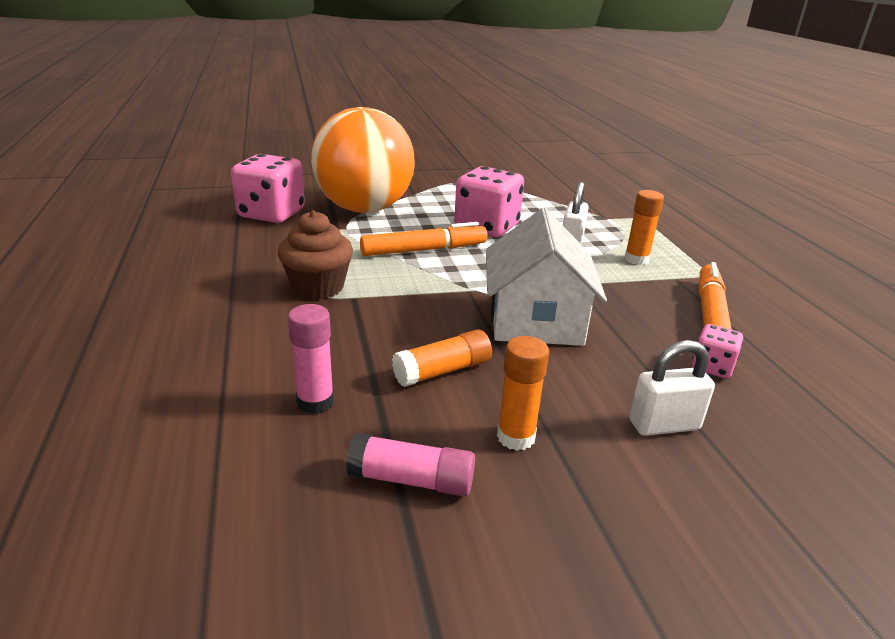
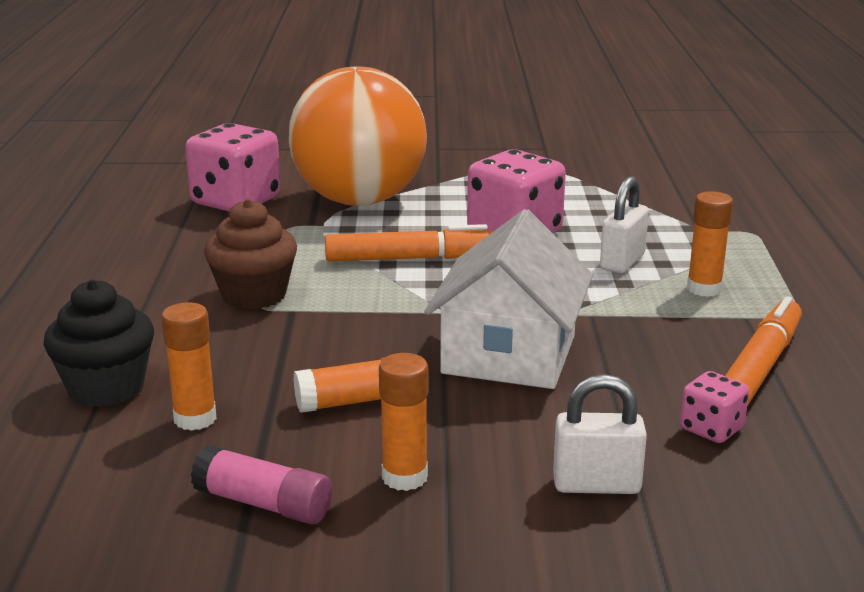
camera: 15 degrees right, 5 degrees down
pink glue stick [288,304,334,414] -> orange glue stick [161,302,217,431]
none -> black cupcake [44,279,154,407]

